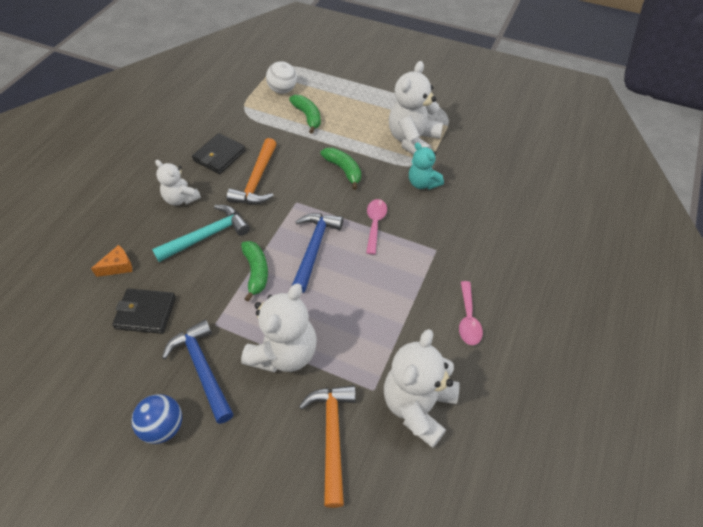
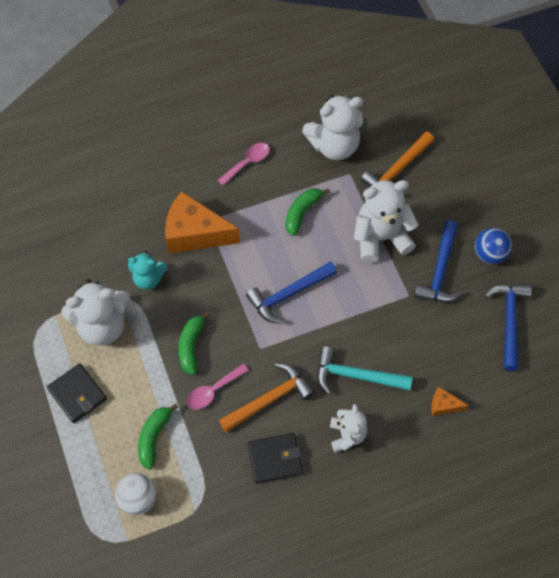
camera: 135 degrees left, 10 degrees up
black wallet [112,288,176,334] -> black wallet moved to [47,363,107,423]
green banana [241,241,268,302] -> green banana moved to [286,188,330,236]
pink spoon [366,199,387,254] -> pink spoon moved to [187,364,249,410]
turquoise teddy bear [409,142,444,190] -> turquoise teddy bear turned 90 degrees clockwise [128,251,167,290]
none -> orange cheese [165,191,240,253]
none -> blue hammer [484,284,532,371]

